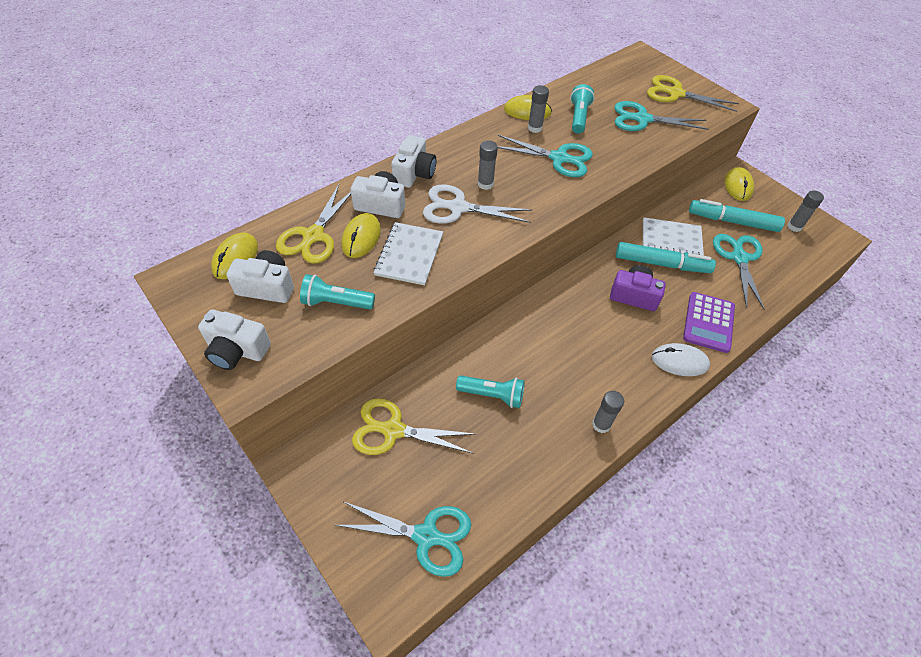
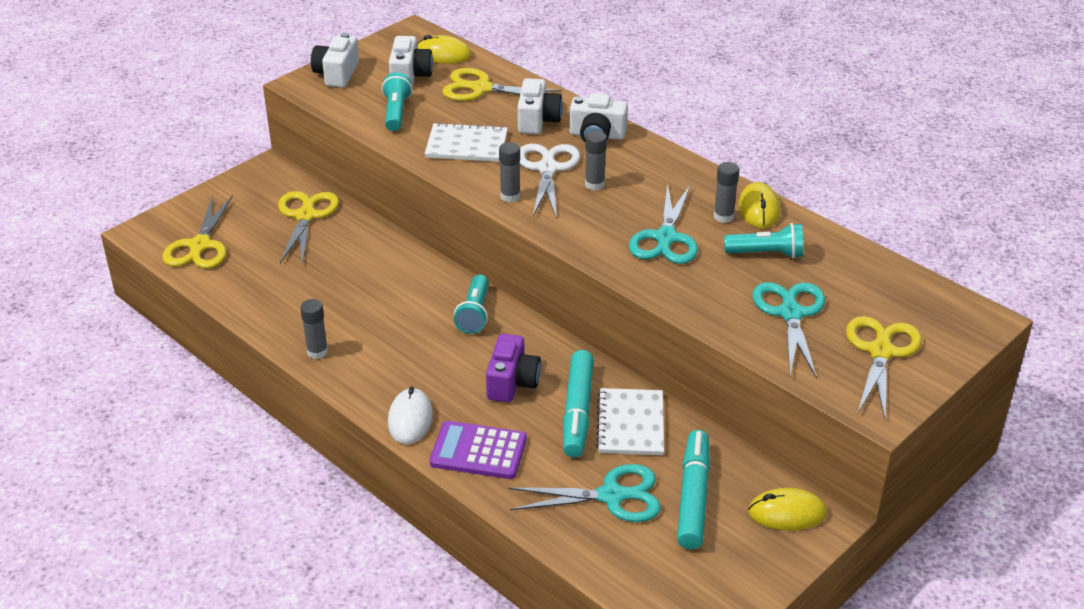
camera: 85 degrees right, 15 degrees down
turquoise scissors [335,502,471,577] -> yellow scissors [162,195,233,269]
yellow mouse [341,213,381,258] -> none
turquoise flashlight [456,375,525,408] -> turquoise flashlight moved to [454,274,489,334]
grey glue stick [787,190,824,232] -> grey glue stick moved to [499,142,520,202]

